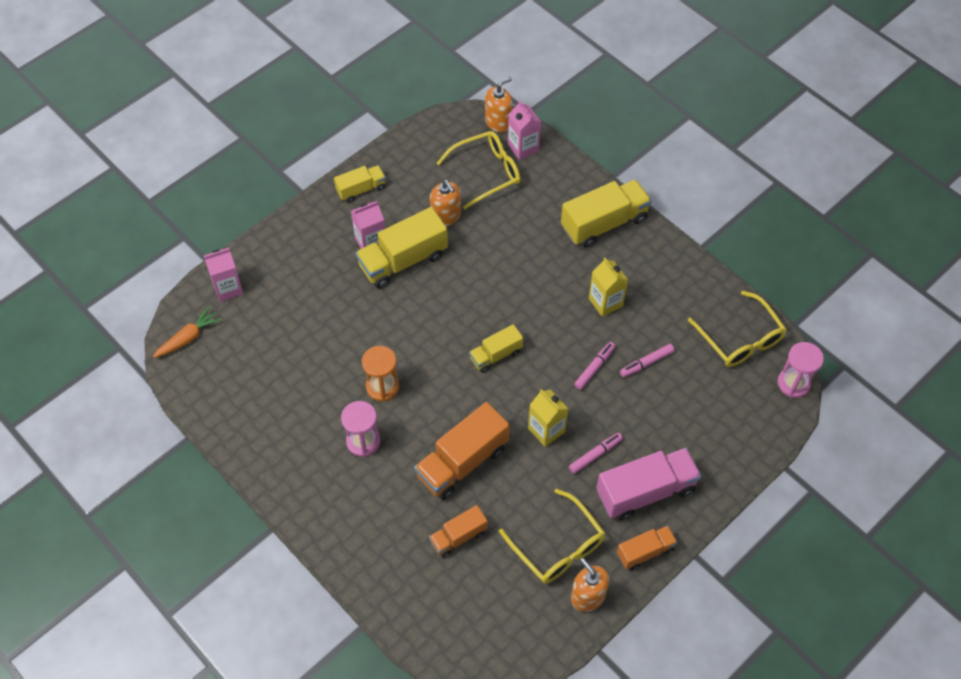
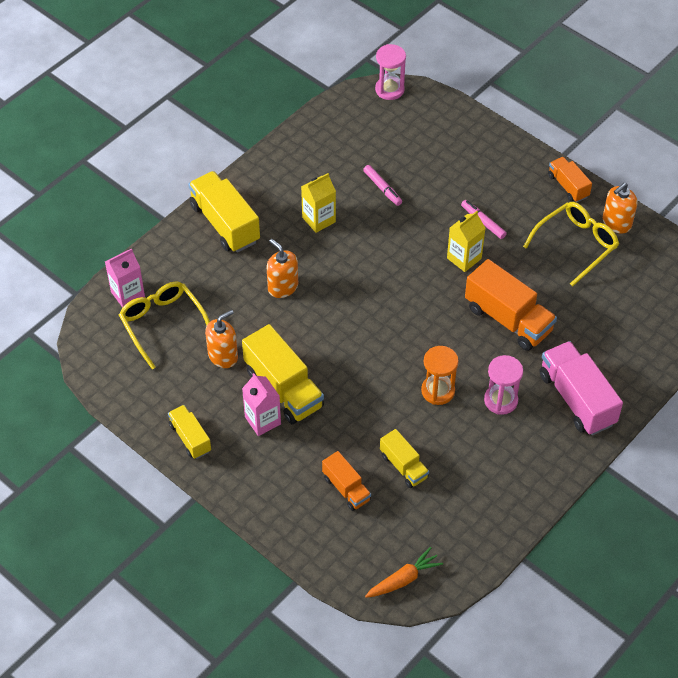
camera: 95 degrees left, 5 degrees down
orange carrot [153,307,222,358] -> orange carrot turned 105 degrees clockwise [365,547,443,598]
pink carton [204,248,244,302] -> none
orange truck [429,505,488,558] -> orange truck moved to [322,451,371,511]
yellow truck [469,324,523,373] -> yellow truck moved to [380,429,429,488]
orange soap dispenser [485,77,512,133] -> orange soap dispenser moved to [266,239,298,298]
pink marker [574,342,615,390] -> none
pink truck [596,448,701,520] -> pink truck moved to [540,341,623,435]
yellow glasses [688,291,787,367] -> none

